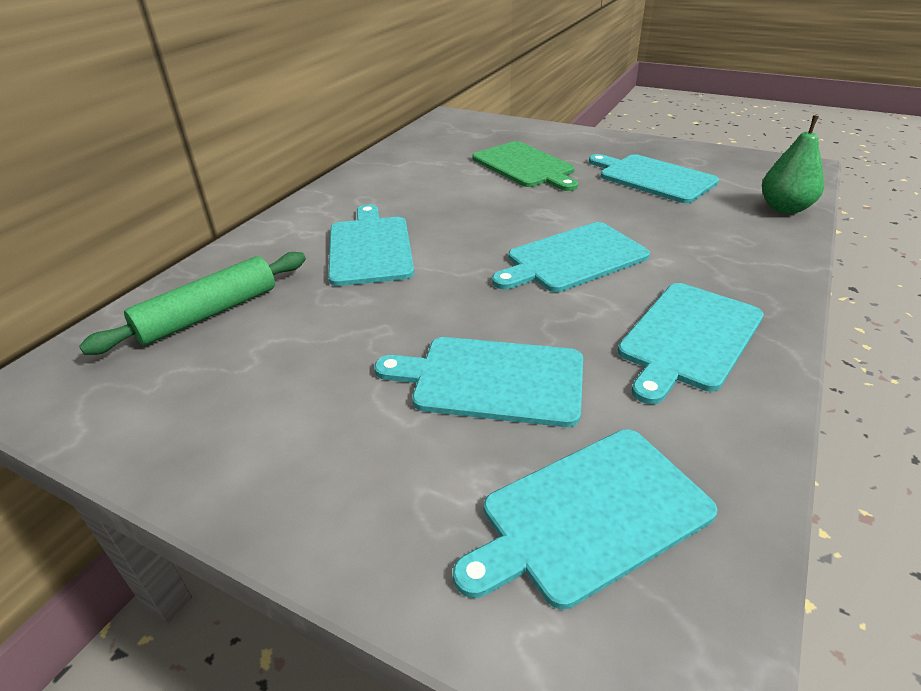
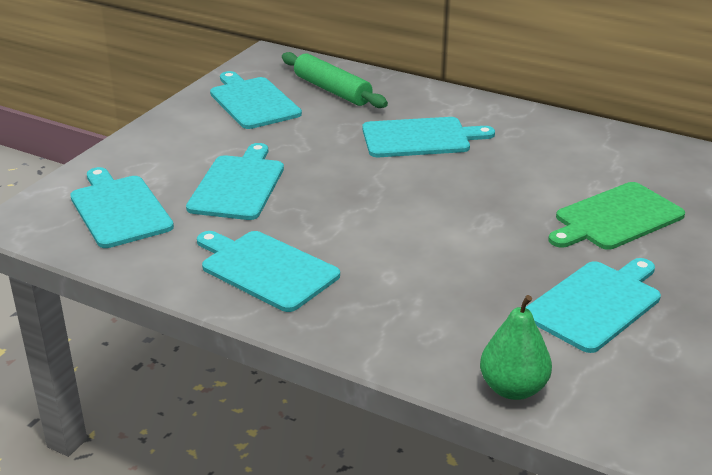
camera: 90 degrees right, 5 degrees down
turquoise cutting board [492,222,650,292] -> turquoise cutting board moved to [210,71,302,129]

